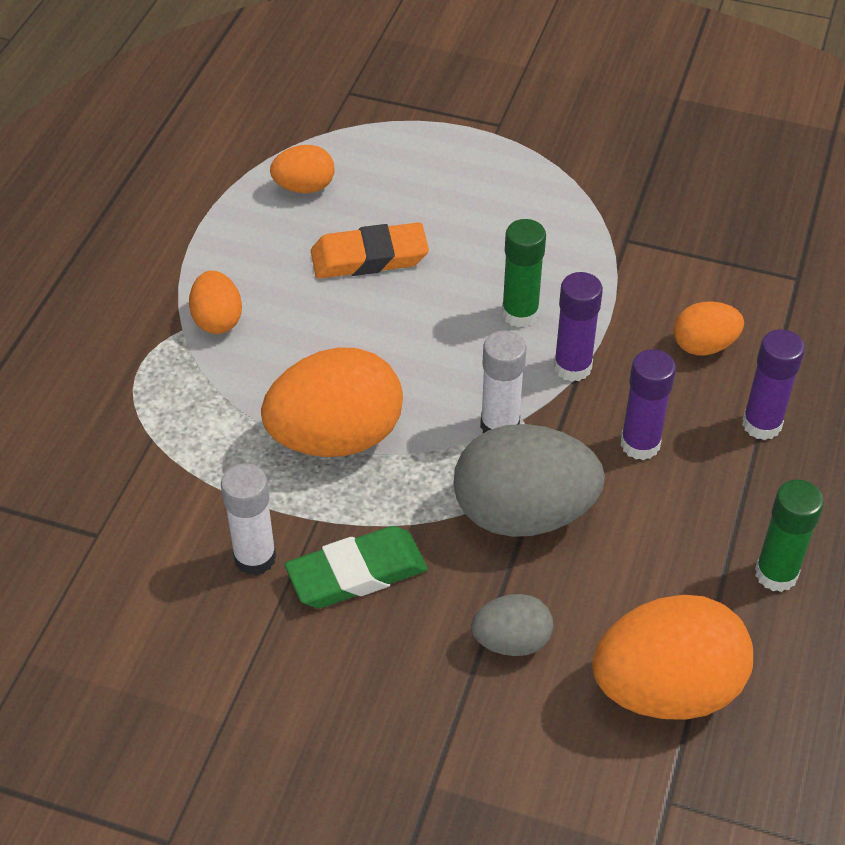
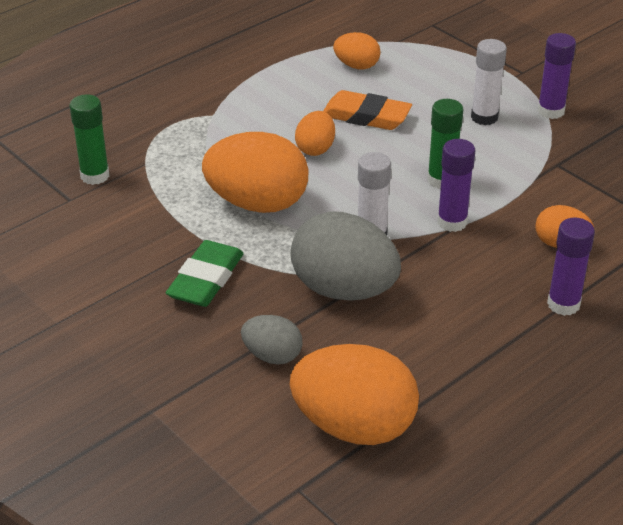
camera: 30 degrees right, 10 degrees down
orange egg [189,270,242,334] -> orange egg moved to [295,111,335,156]
white glue stick [221,463,277,576] -> white glue stick moved to [471,39,507,125]
green eraser [285,526,428,608] -> green eraser turned 75 degrees counterclockwise [166,240,244,307]
purple glue stick [620,349,676,460] -> purple glue stick moved to [537,33,576,119]
green glue stick [755,480,824,592] -> green glue stick moved to [69,94,110,185]

